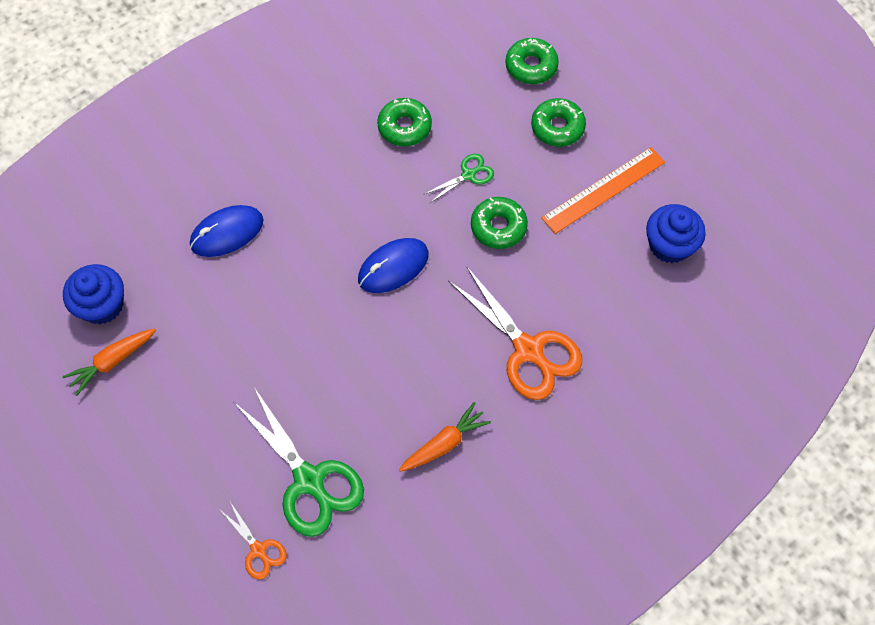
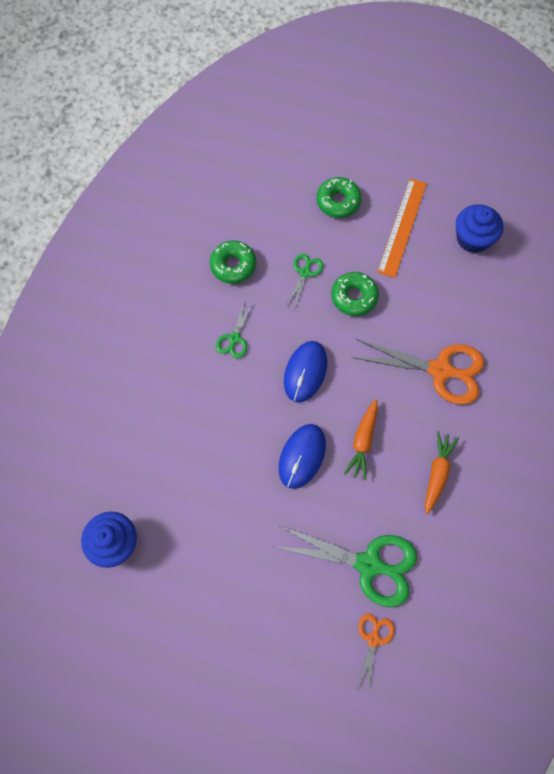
camera: 35 degrees left, 5 degrees up
orange carrot [62,329,156,396] -> orange carrot moved to [344,399,378,480]
blue mouse [190,205,264,257] -> blue mouse moved to [279,424,326,489]
orange scissors [220,502,287,580] -> orange scissors turned 90 degrees counterclockwise [357,613,395,691]
green donut [505,38,559,84] -> none
none -> green scissors [216,301,253,358]

